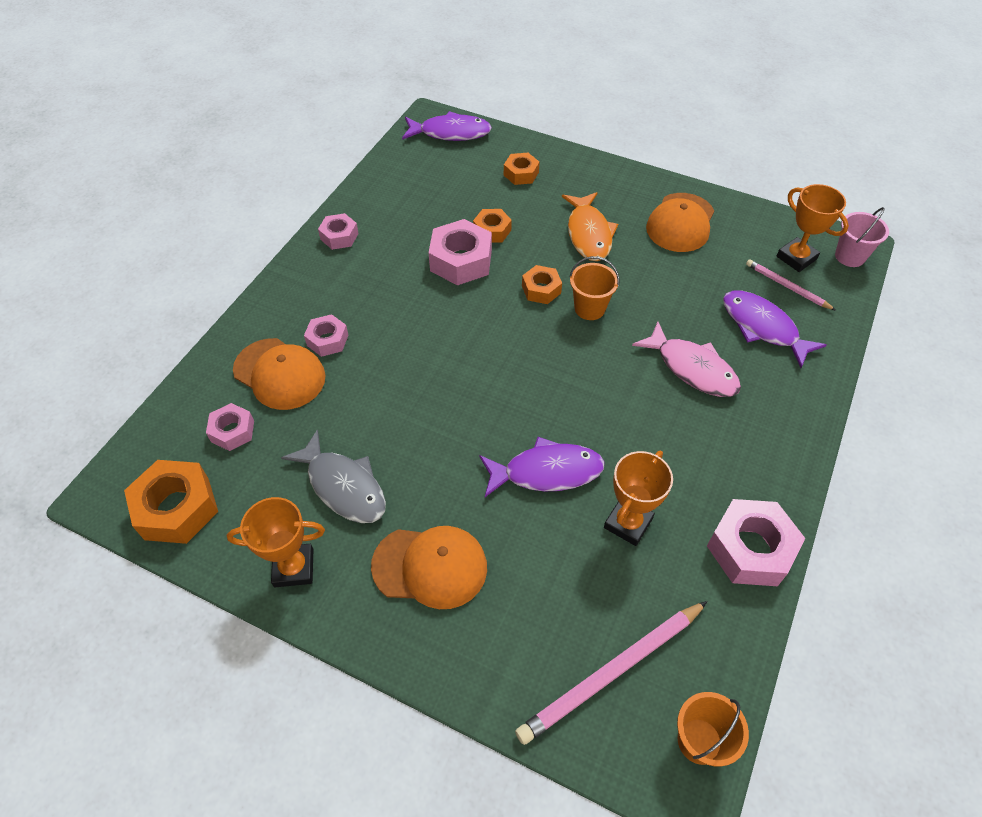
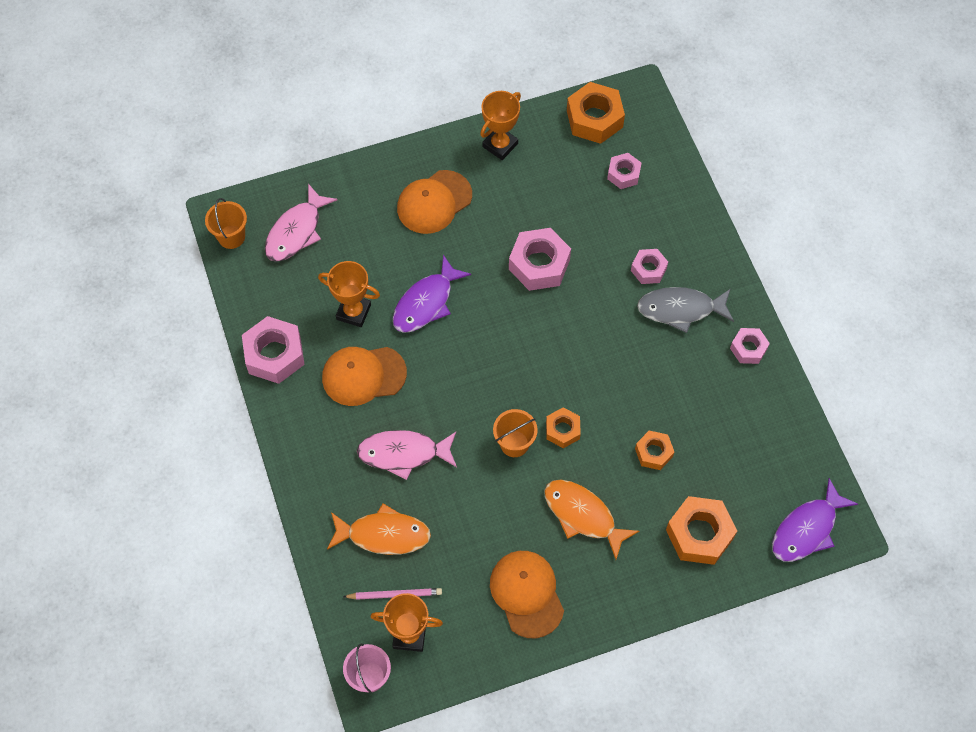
camera: 135 degrees right, 10 degrees up
orange cap [233,338,326,410] -> orange cap moved to [322,347,407,406]
grey fish [281,429,386,523] -> grey fish moved to [637,287,734,333]
pink nut [429,219,492,285] -> pink nut moved to [509,228,571,291]
orange nut [504,153,540,185] -> orange nut [666,496,737,565], size x1.72
pink pencil [515,601,708,745] -> pink fish [265,184,338,262]
orange trophy [604,451,673,546] -> orange trophy turned 60 degrees counterclockwise [318,261,380,327]
purple fish [723,290,827,368] -> orange fish [327,503,431,555]

